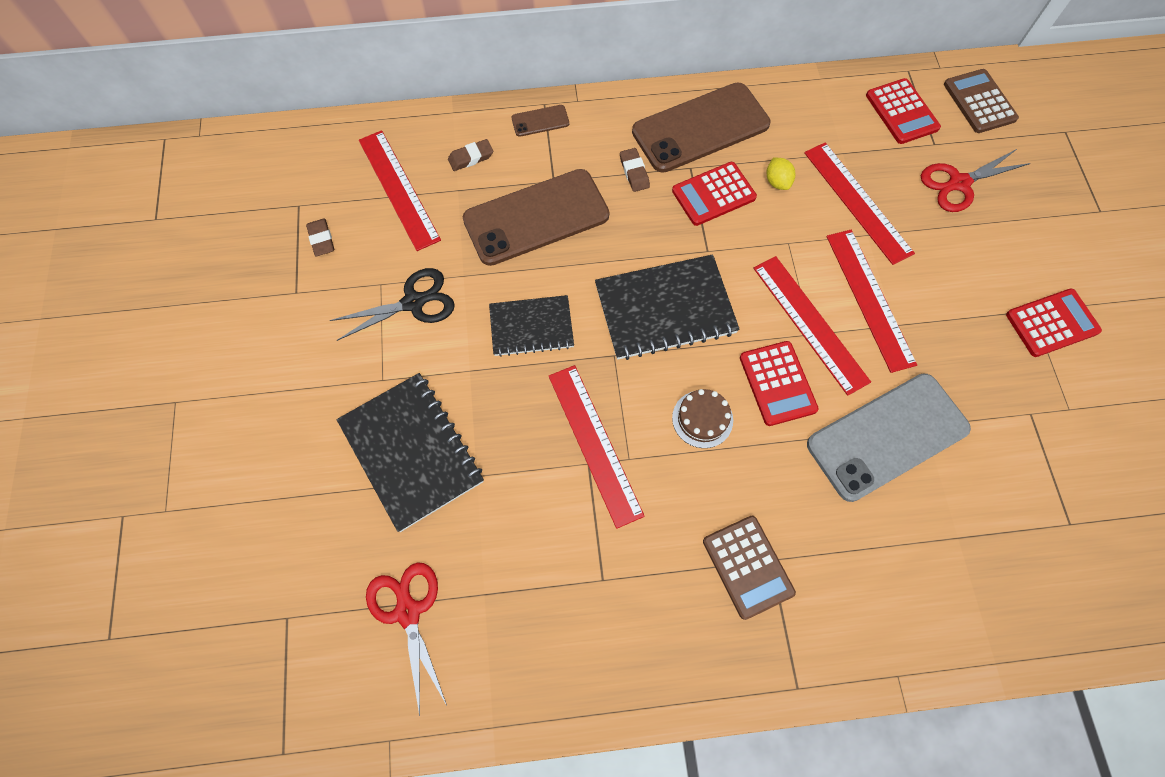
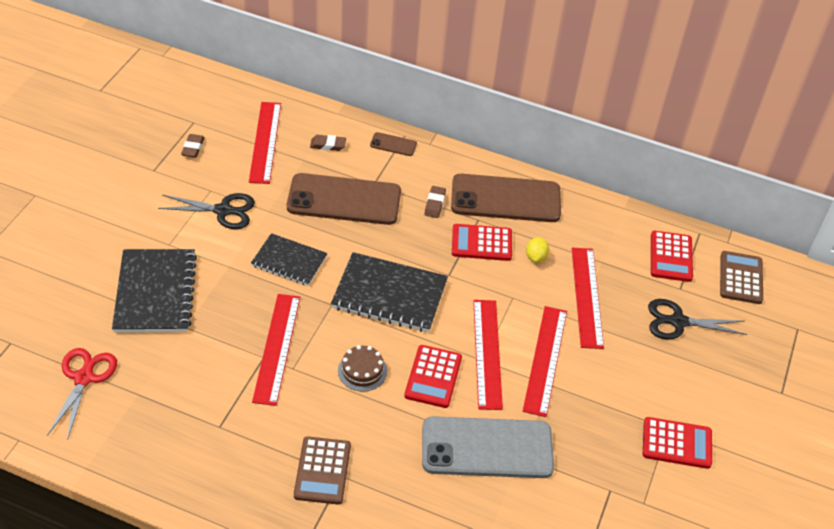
camera: 25 degrees right, 20 degrees down
red scissors [921,149,1031,212] -> black scissors [648,299,747,340]

